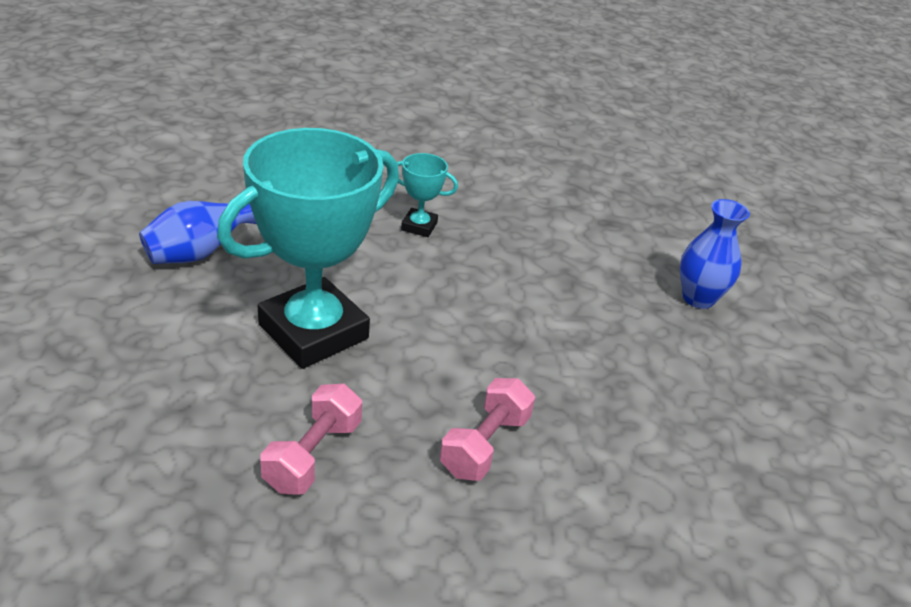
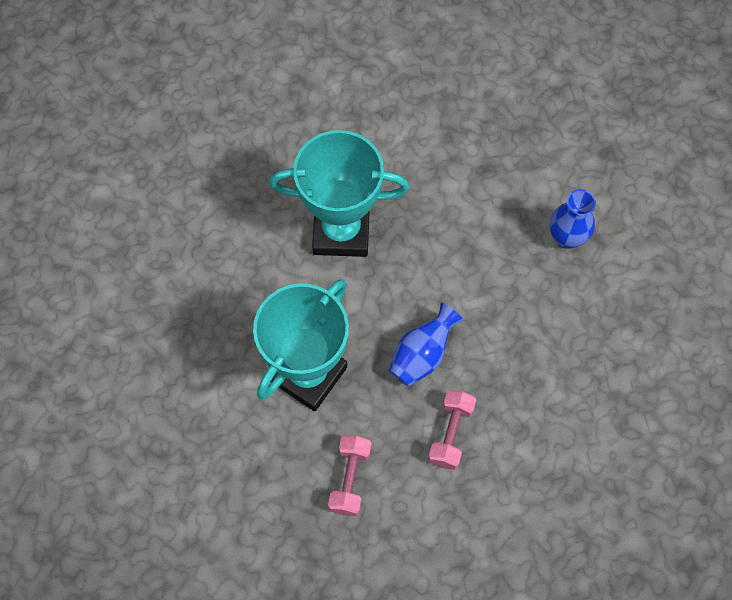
camera: 10 degrees left, 30 degrees up
blue vase [139,201,257,264] -> blue vase moved to [389,303,463,387]
turquoise trophy [398,153,458,237] -> turquoise trophy [269,130,409,257], size x2.32

